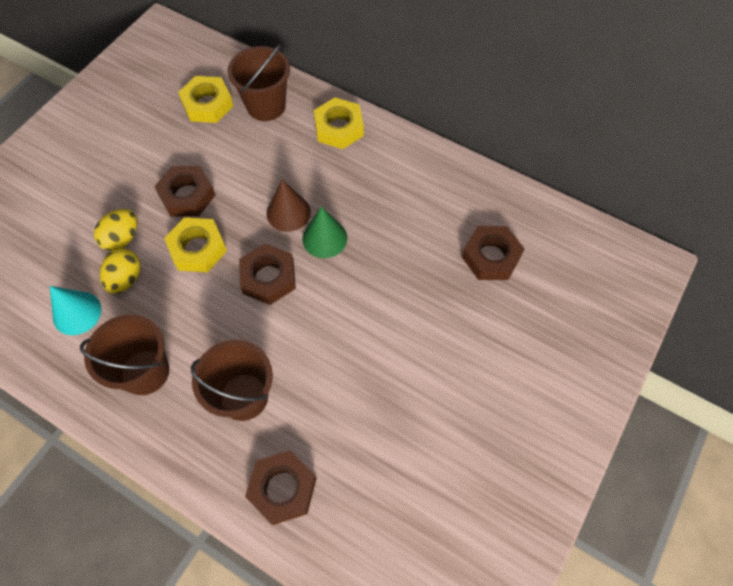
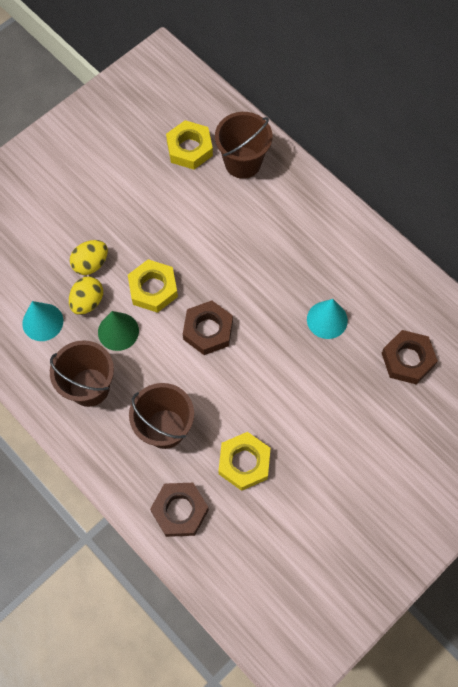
camera: 15 degrees right, 5 degrees up
brown nut [154,166,215,217] -> none
brown cone [267,180,311,232] -> none
green cone [302,206,347,258] -> green cone moved to [98,311,139,351]
yellow nut [314,97,364,149] -> yellow nut moved to [218,432,271,491]
none -> turquoise cone [307,299,348,339]

